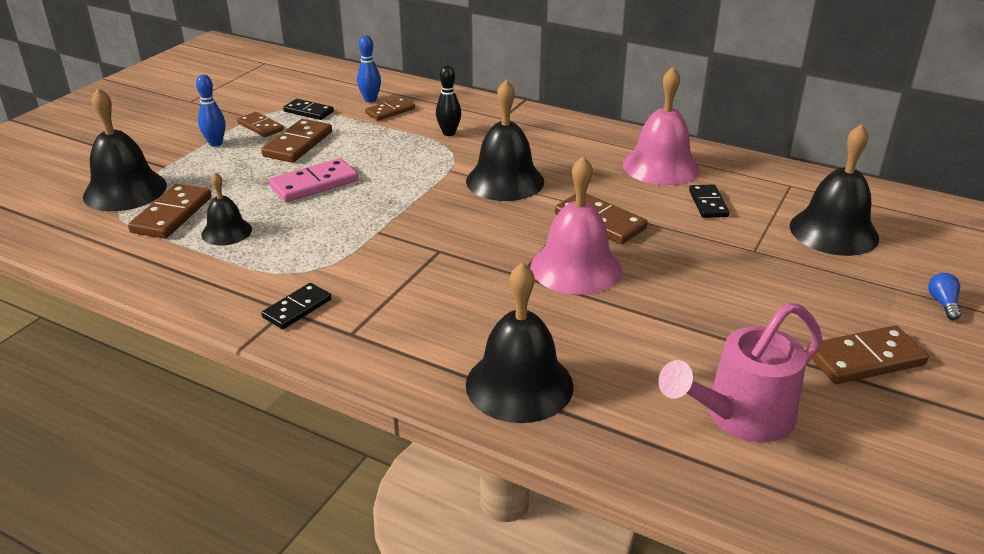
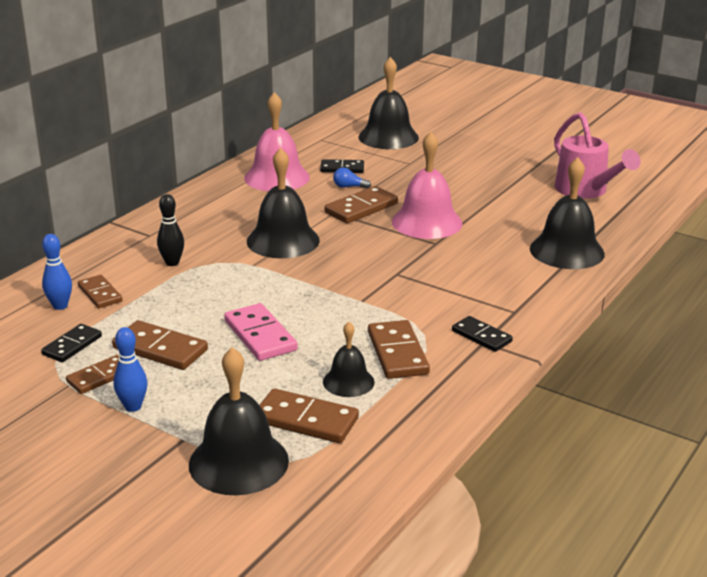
camera: 85 degrees left, 5 degrees down
brown domino [807,325,929,384] -> brown domino moved to [368,320,430,379]
blue light bulb [928,273,961,320] -> blue light bulb moved to [333,168,371,189]

